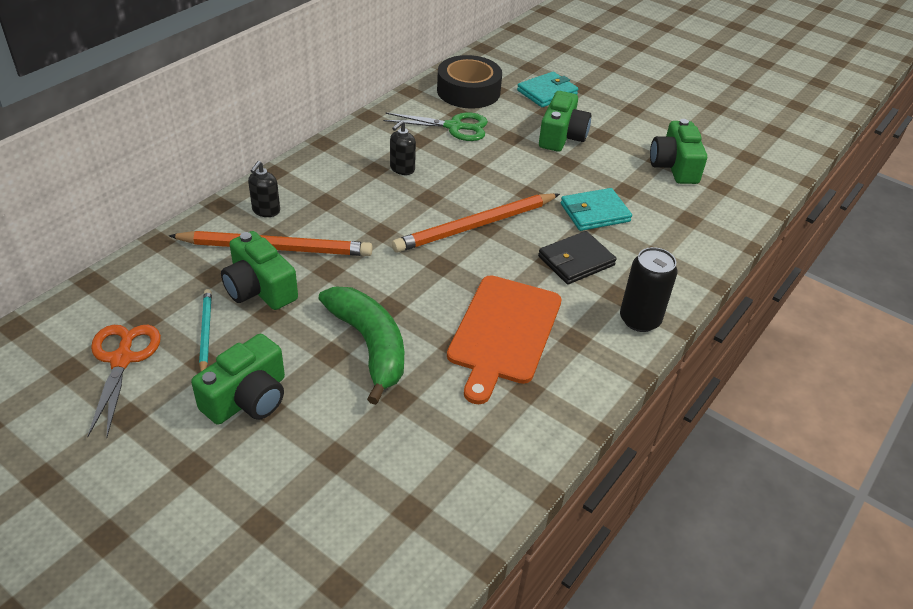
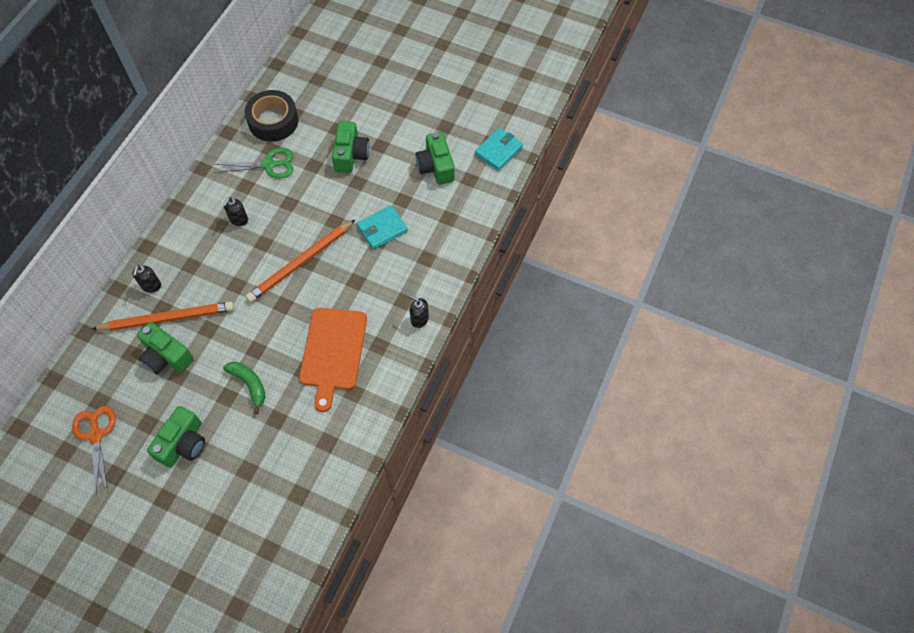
camera: 10 degrees left, 20 degrees up
turquoise pencil [199,289,212,371] -> none
green banana [318,287,404,405] -> green banana [223,362,266,414], size x0.63
turquoise wallet [517,72,578,107] -> turquoise wallet moved to [475,128,523,171]
black wallet [538,231,617,284] -> none
black can [620,247,678,332] -> black soap dispenser [408,295,429,328]

